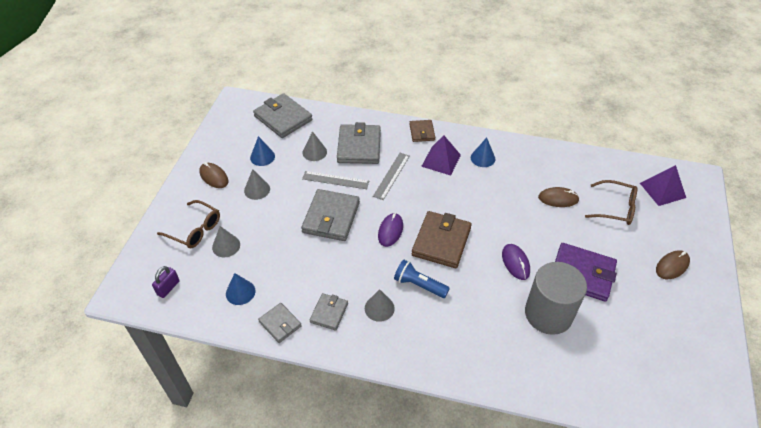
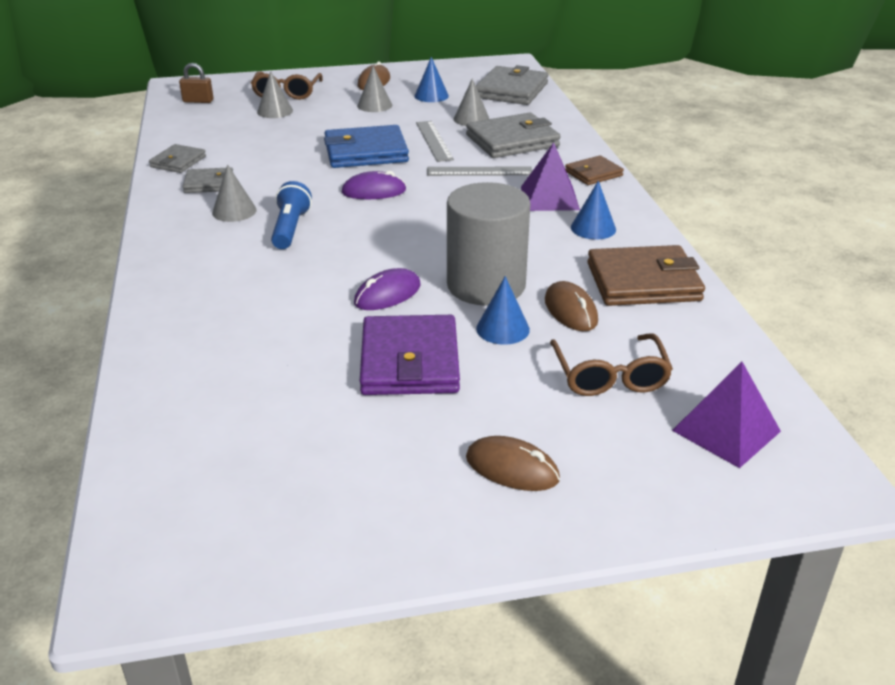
camera: 65 degrees right, 15 degrees down
purple padlock [152,266,180,298] -> brown padlock [179,63,213,103]
blue cone [226,273,255,305] -> blue cone moved to [476,276,530,345]
grey wallet [301,189,360,241] -> blue wallet [324,125,409,168]
brown wallet [412,211,472,268] -> brown wallet moved to [587,245,705,306]
grey cylinder [525,262,587,335] -> grey cylinder moved to [447,182,530,306]

